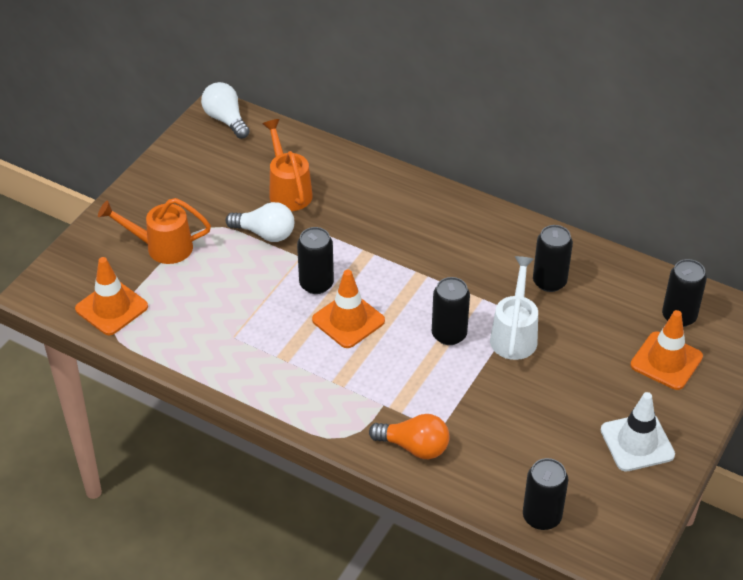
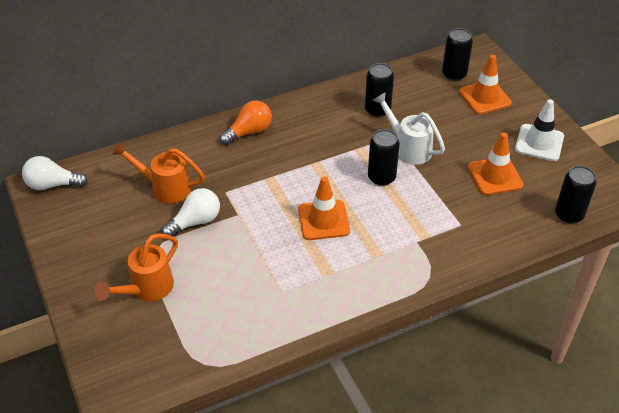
camera: 55 degrees left, 0 degrees up
orange traffic cone [75,257,148,335] -> orange traffic cone moved to [468,133,523,195]
black can [297,227,334,294] -> none
orange light bulb [369,414,449,459] -> orange light bulb moved to [220,101,272,145]

